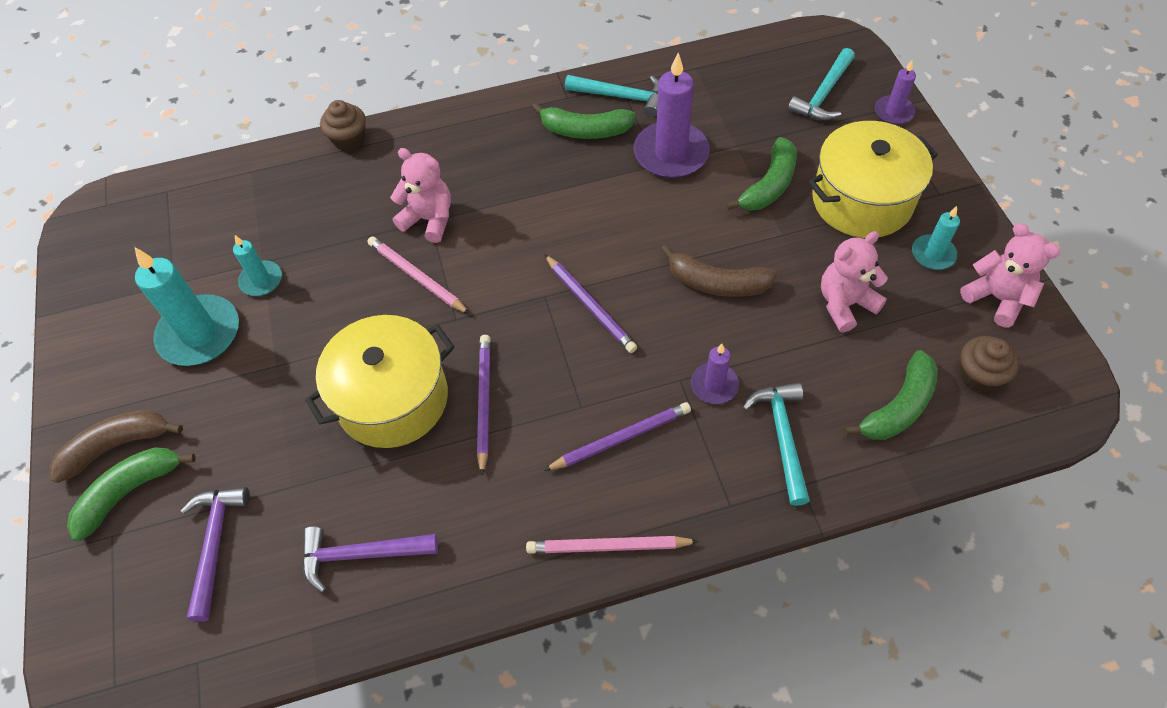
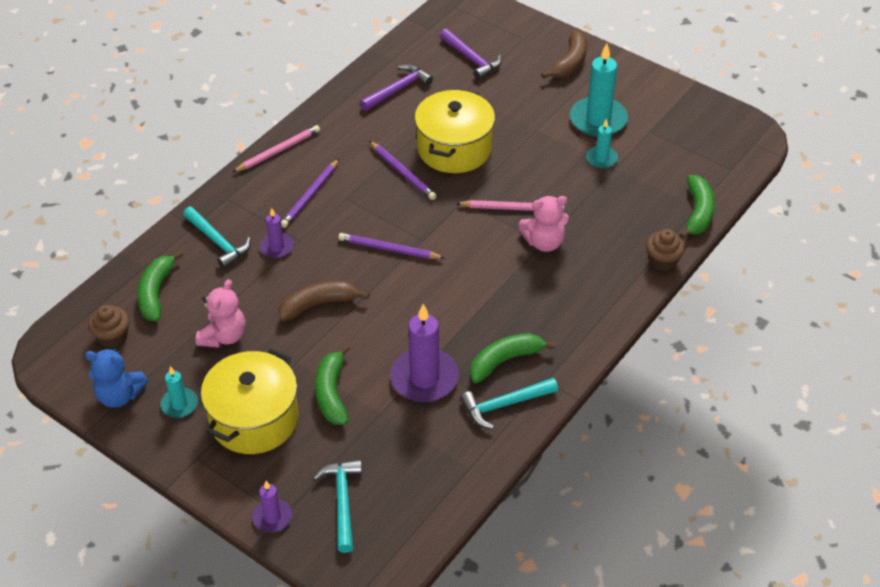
camera: 140 degrees right, 10 degrees down
green banana [67,447,196,541] -> green banana moved to [679,175,715,239]
pink teddy bear [960,223,1060,327] -> blue teddy bear [85,348,148,408]

